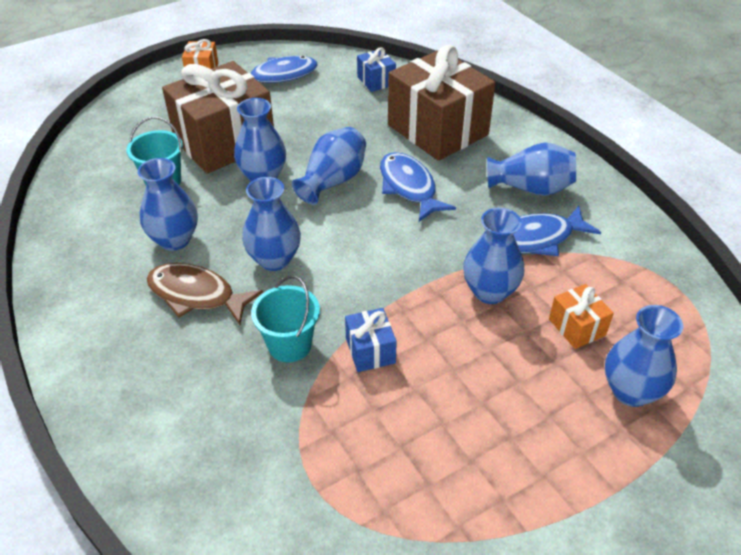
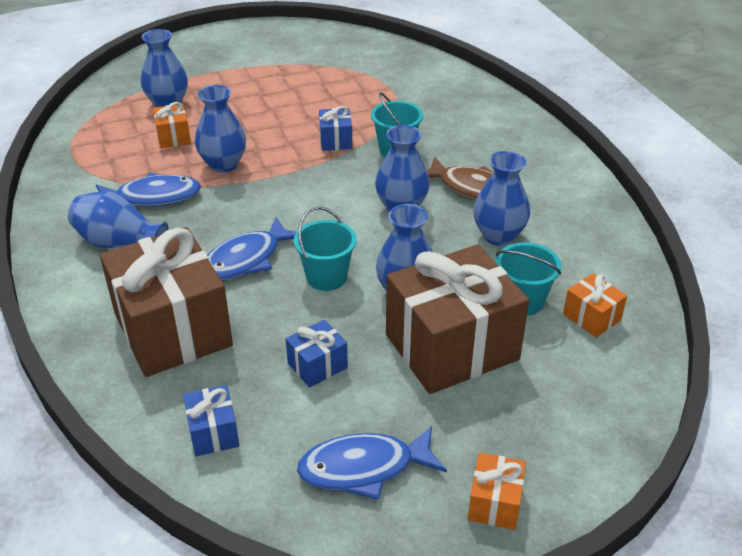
camera: 170 degrees left, 5 degrees down
blue vase [292,127,366,205] -> turquoise bucket [294,207,357,291]
blue fish [380,152,456,222] -> blue fish turned 60 degrees clockwise [207,217,296,281]
none -> blue gift [286,320,348,388]
none -> orange gift [563,274,627,338]

